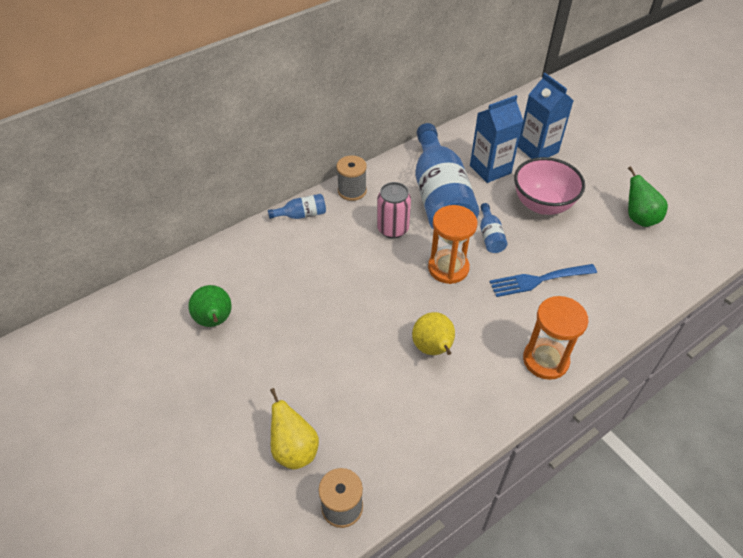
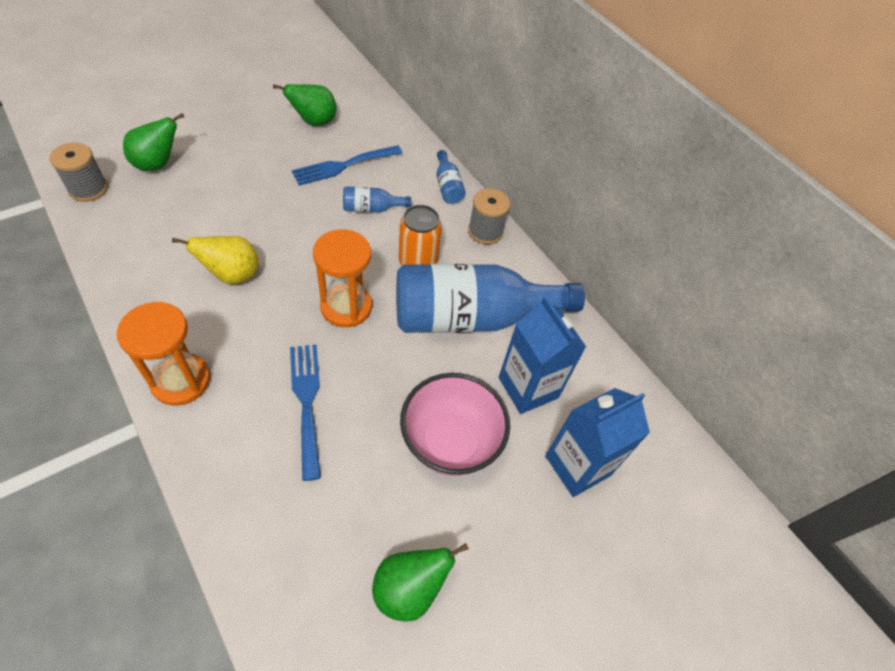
camera: 85 degrees right, 5 degrees up
yellow pear [270,388,319,470] -> green pear [123,113,184,171]
pink can [377,182,411,239] -> orange can [398,205,442,265]
blue bottle [480,203,507,253] -> blue bottle moved to [343,186,411,213]
none -> blue fork [292,145,402,186]

